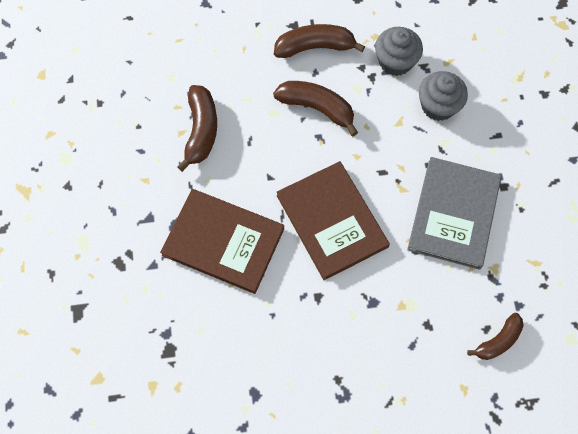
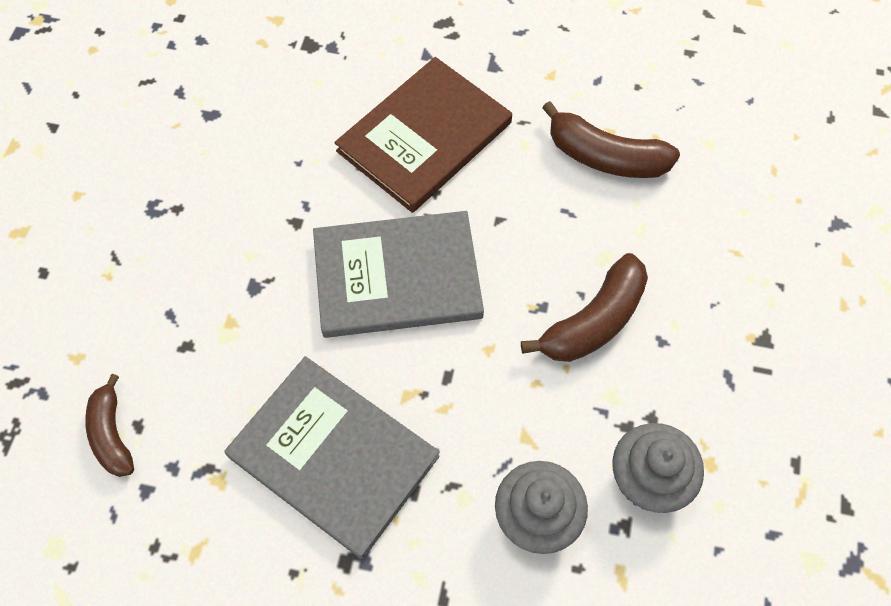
camera: 110 degrees right, 5 degrees down
brown banana [274,24,365,58] -> none
brown book [277,161,390,280] -> grey book [313,211,484,338]

